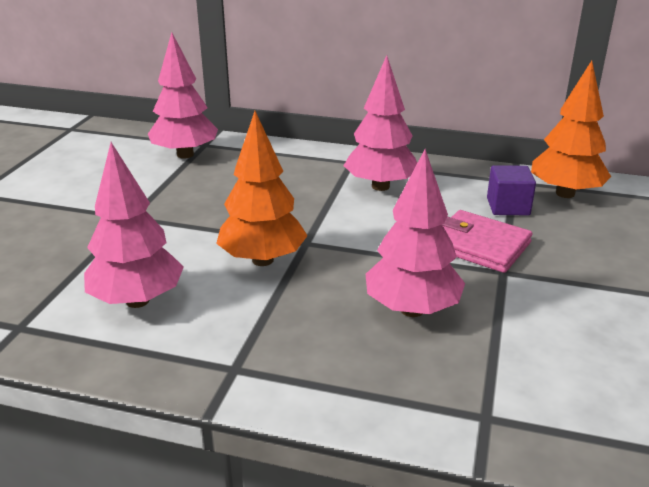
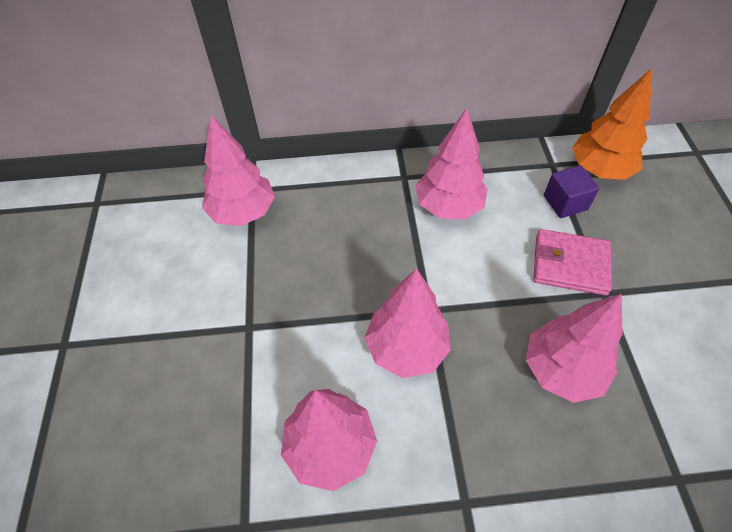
camera: 20 degrees left, 25 degrees up
orange tree [216,111,308,266] -> pink tree [364,268,451,378]

